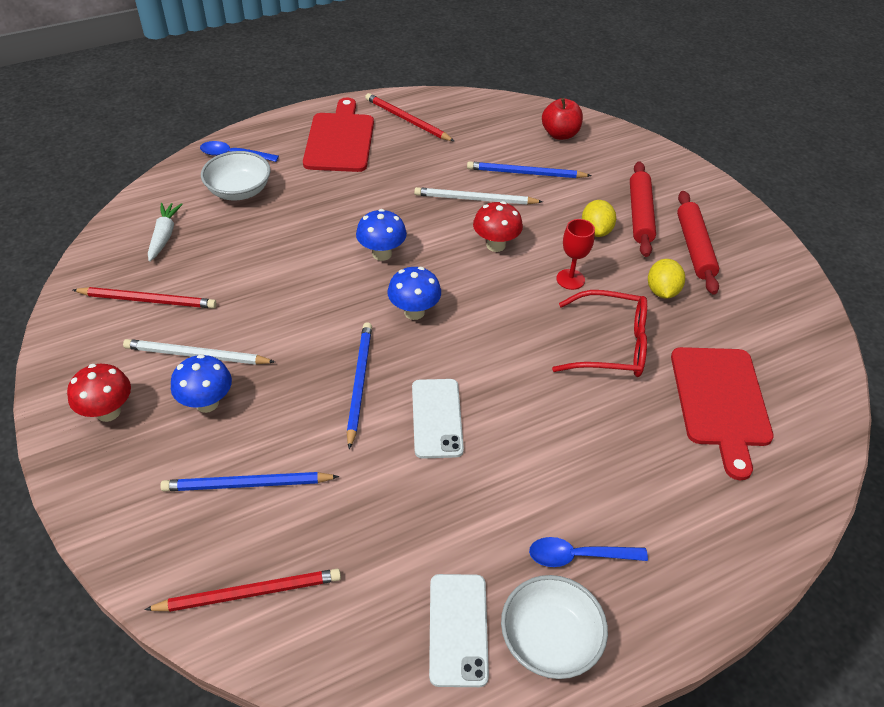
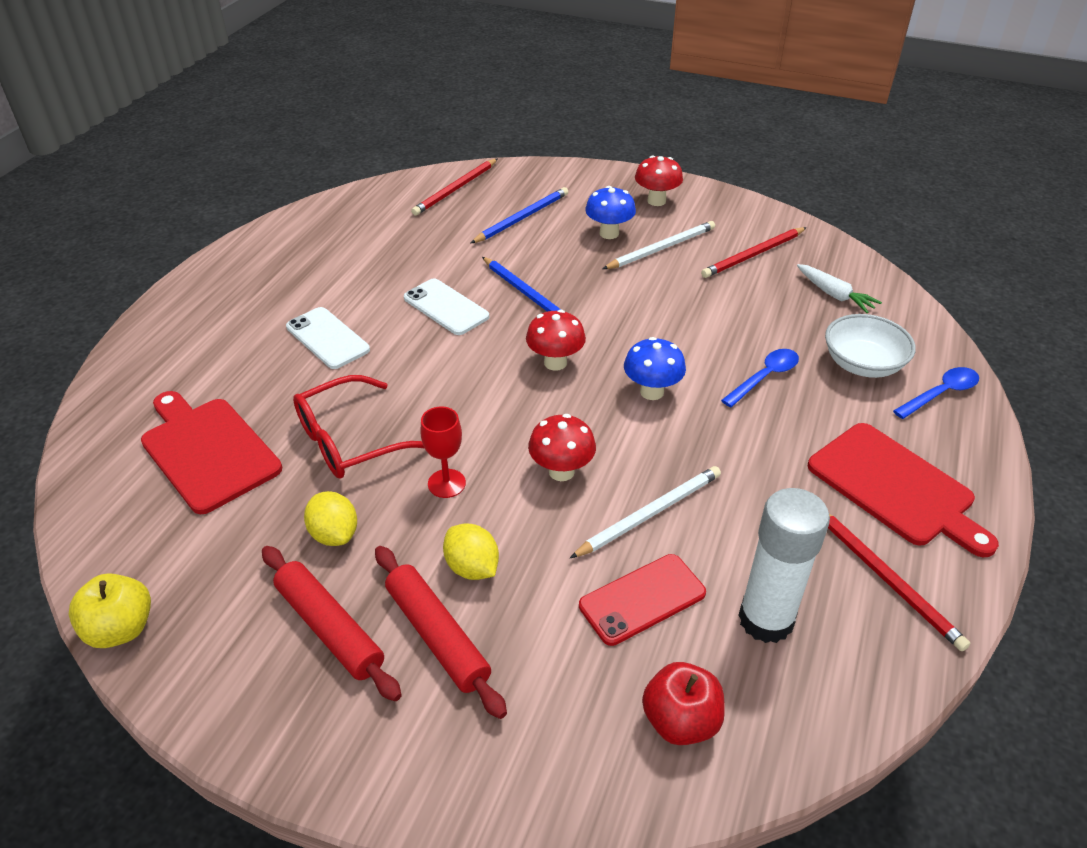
camera: 140 degrees right, 5 degrees down
red pencil [365,93,455,142] -> red pencil turned 60 degrees clockwise [828,514,970,651]
blue mushroom [388,267,441,320] -> red mushroom [526,310,586,371]
white phone [429,574,489,687] -> white phone moved to [286,307,370,369]
blue pencil [467,161,592,178] -> red phone [579,554,706,646]
white bowl [501,575,608,679] -> none
blue spoon [529,537,648,567] -> blue spoon moved to [721,349,799,407]
none -> yellow apple [69,573,151,648]
none -> white glue stick [738,488,830,643]

